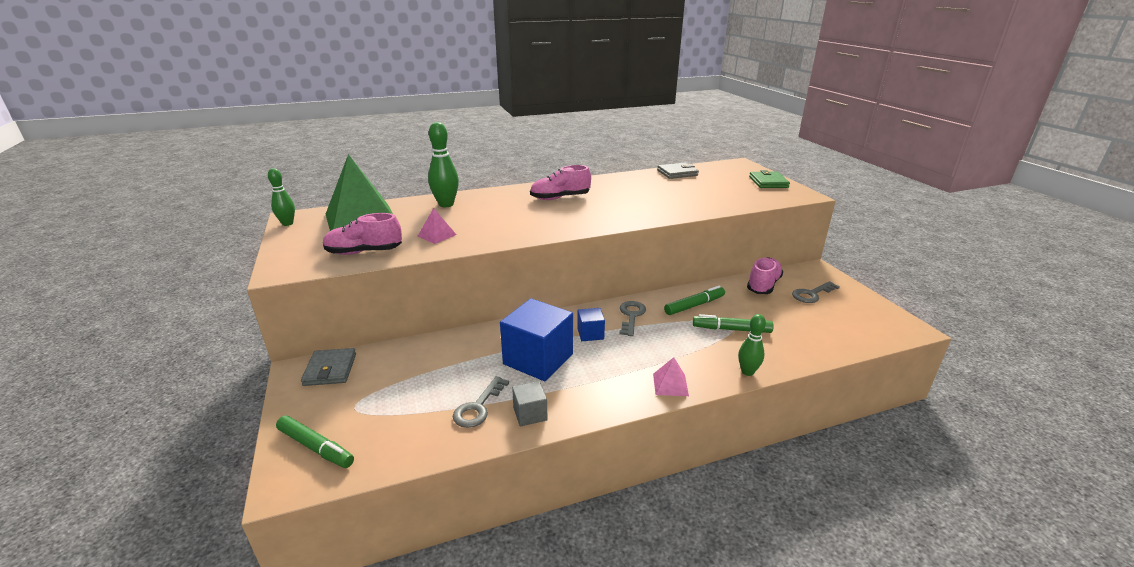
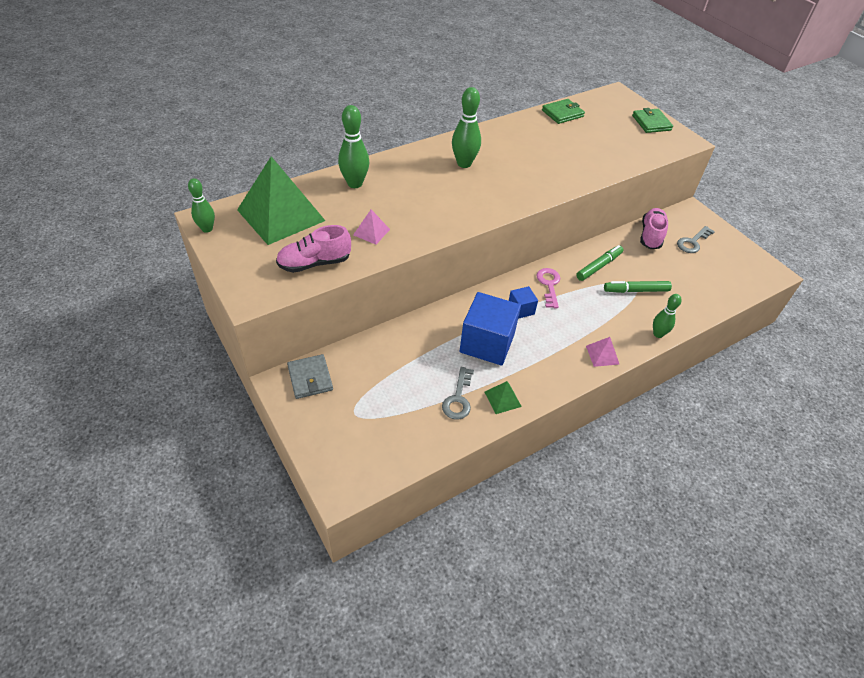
camera: 15 degrees left, 20 degrees up
green marker [276,416,354,468] -> none
grey cube [512,381,548,427] -> green pyramid [485,381,522,414]
pink shoe [530,165,591,200] -> green bowling pin [452,87,481,168]
grey key [619,301,646,336] -> pink key [536,268,560,308]
grey wallet [657,163,699,179] -> green wallet [542,99,585,124]

